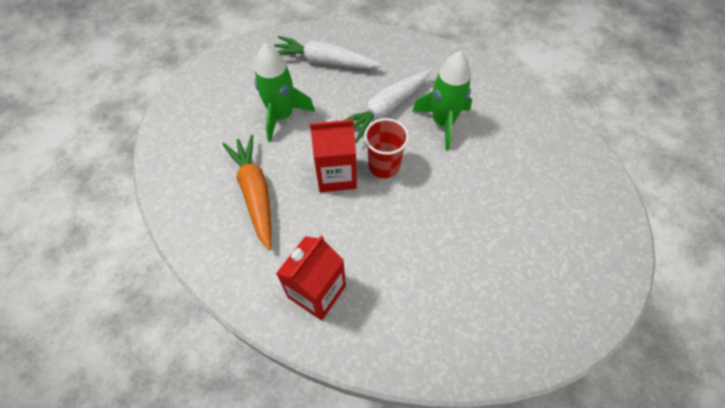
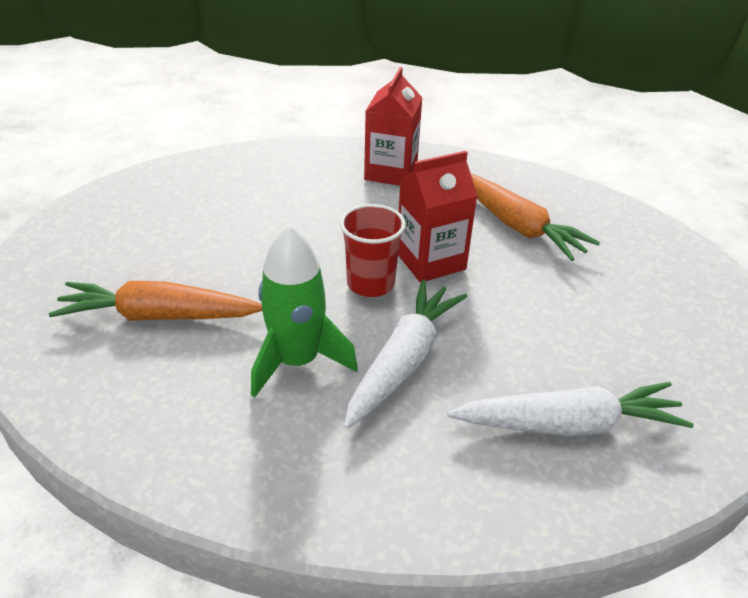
camera: 160 degrees right, 20 degrees down
green rocket [254,44,315,142] -> none
none -> orange carrot [49,281,262,321]

